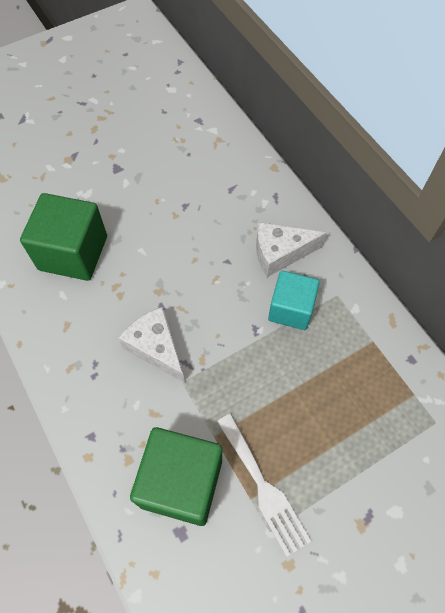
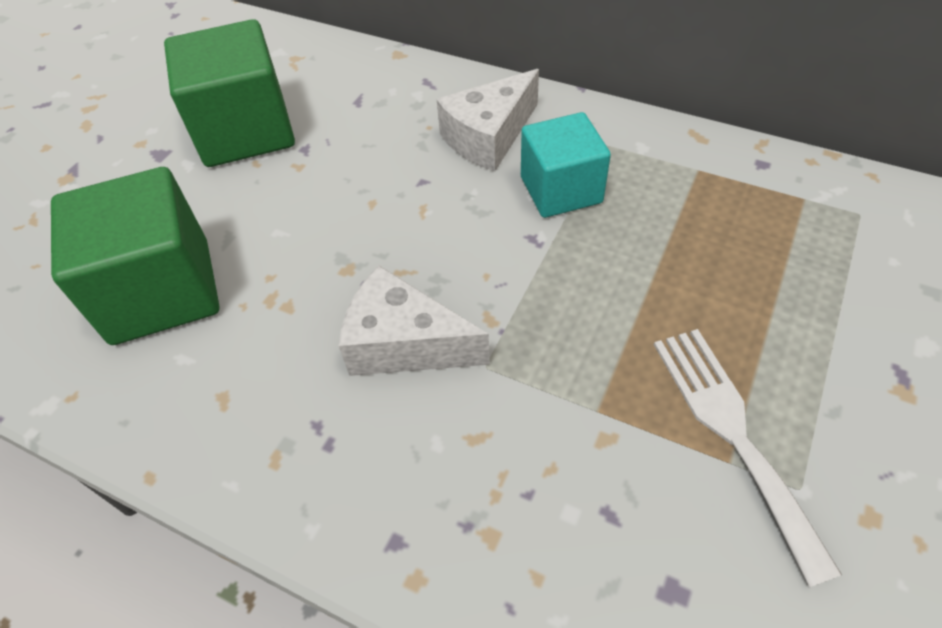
camera: 30 degrees left, 10 degrees down
green cube [130,427,222,526] -> green cube moved to [164,19,295,167]
white fork [217,414,311,557] -> white fork turned 135 degrees counterclockwise [654,329,842,587]

